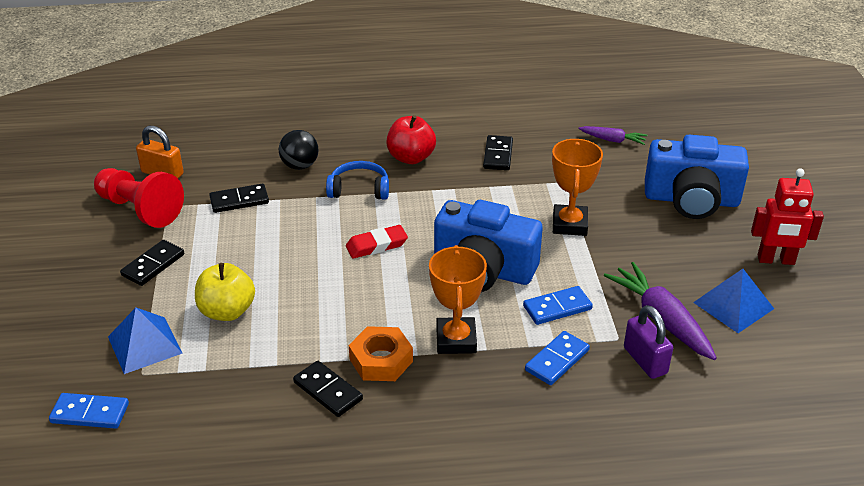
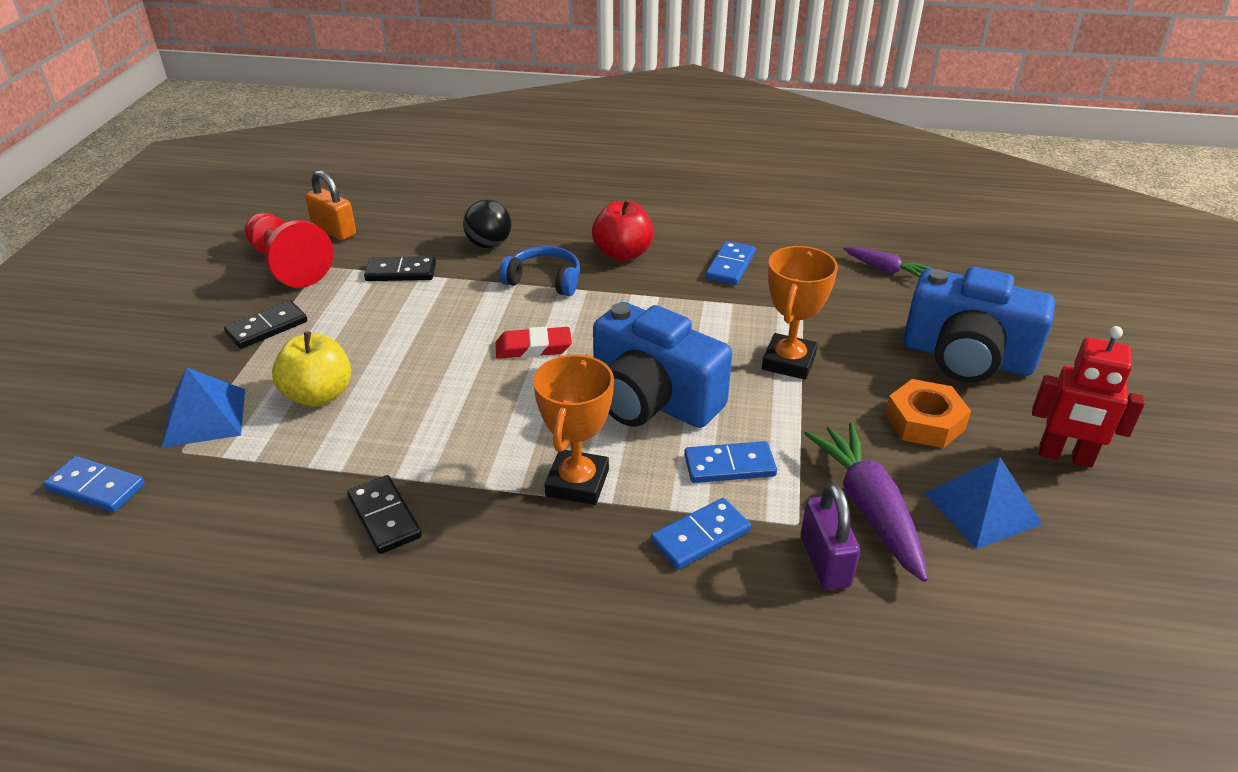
camera: 15 degrees right, 0 degrees up
orange nut [349,326,413,381] -> orange nut moved to [885,379,971,448]
black domino [483,135,513,170] -> blue domino [706,241,755,285]

